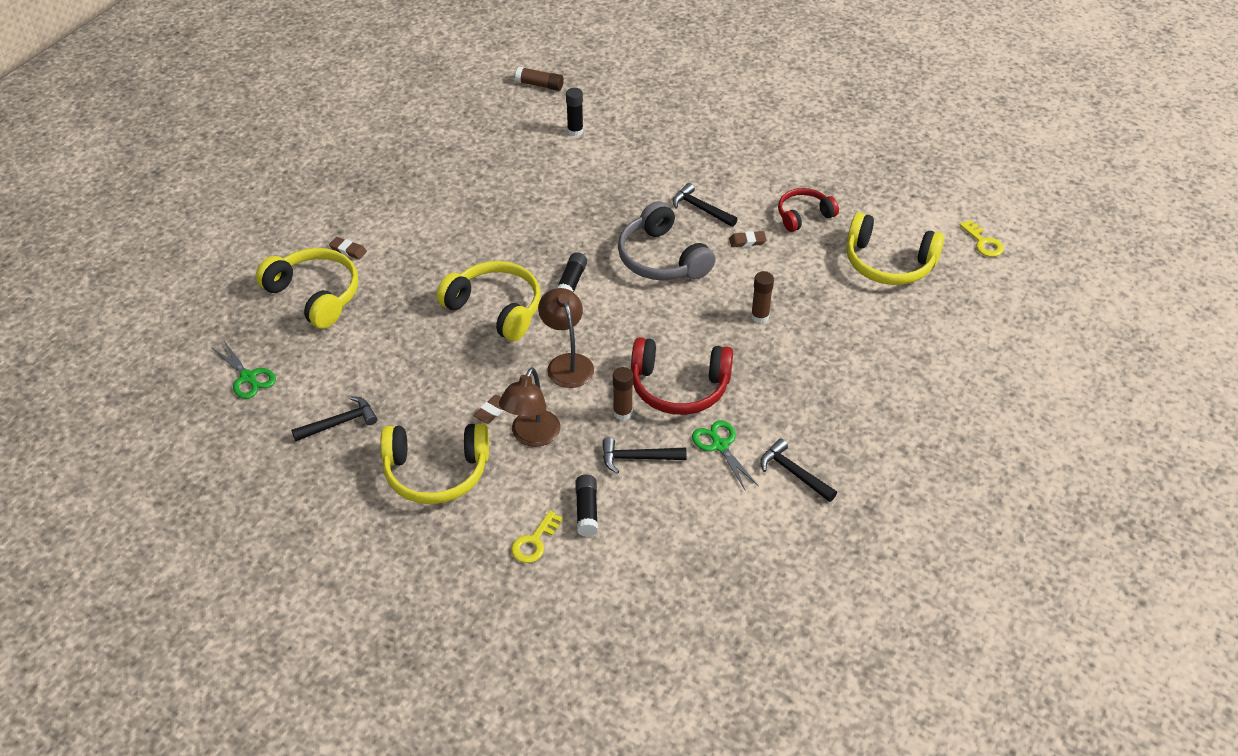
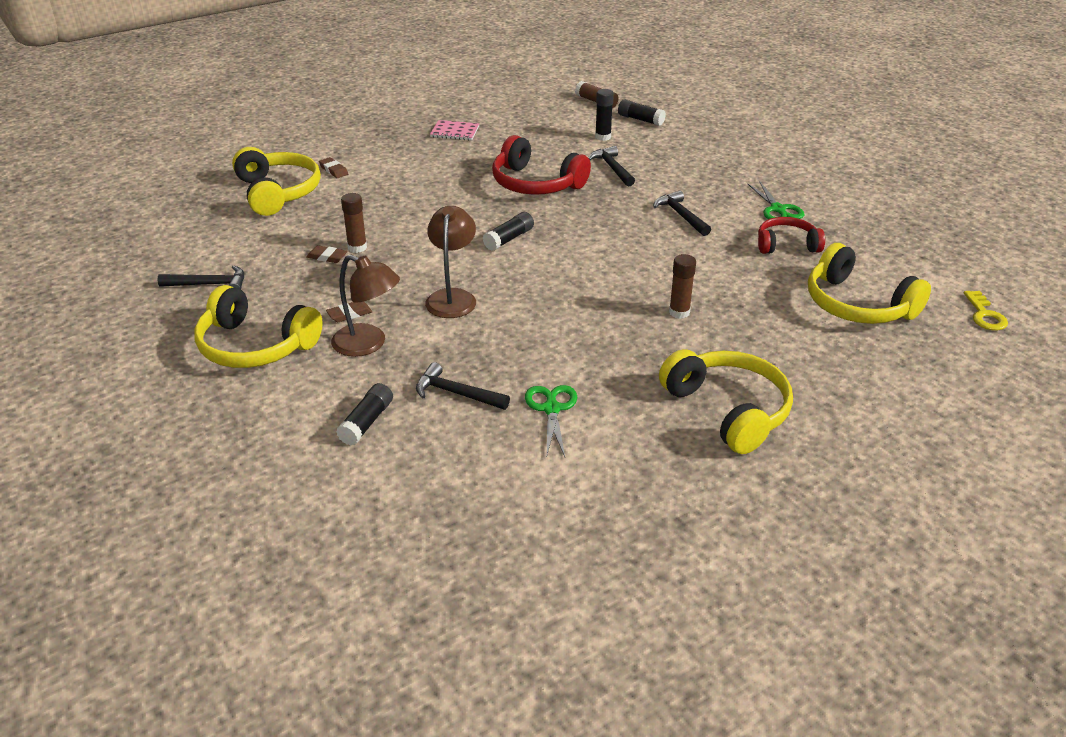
camera: 25 degrees right, 10 degrees down
green scissors [212,341,276,399] -> green scissors moved to [748,181,805,219]
yellow headphones [437,261,541,341] -> yellow headphones moved to [659,349,793,454]
brown lamp [499,367,560,447] -> brown lamp turned 105 degrees counterclockwise [331,255,400,357]
yellow key [511,511,563,563] -> none
brown glue stick [613,367,633,420] -> brown glue stick moved to [341,193,367,253]
grey headphones [618,201,715,280] -> none
red headphones [631,337,733,415] -> red headphones moved to [492,135,591,195]
brown eraser [729,231,767,247] -> brown eraser moved to [306,245,347,263]
black hammer [760,439,837,502] -> black hammer moved to [588,146,635,186]
none -> pink notebook [430,120,479,141]
none -> black glue stick [618,99,666,126]

